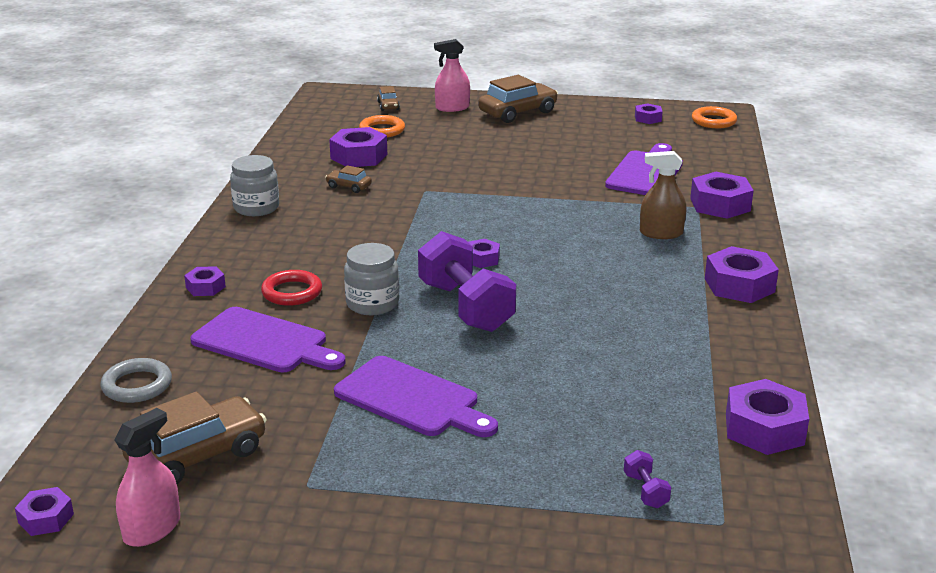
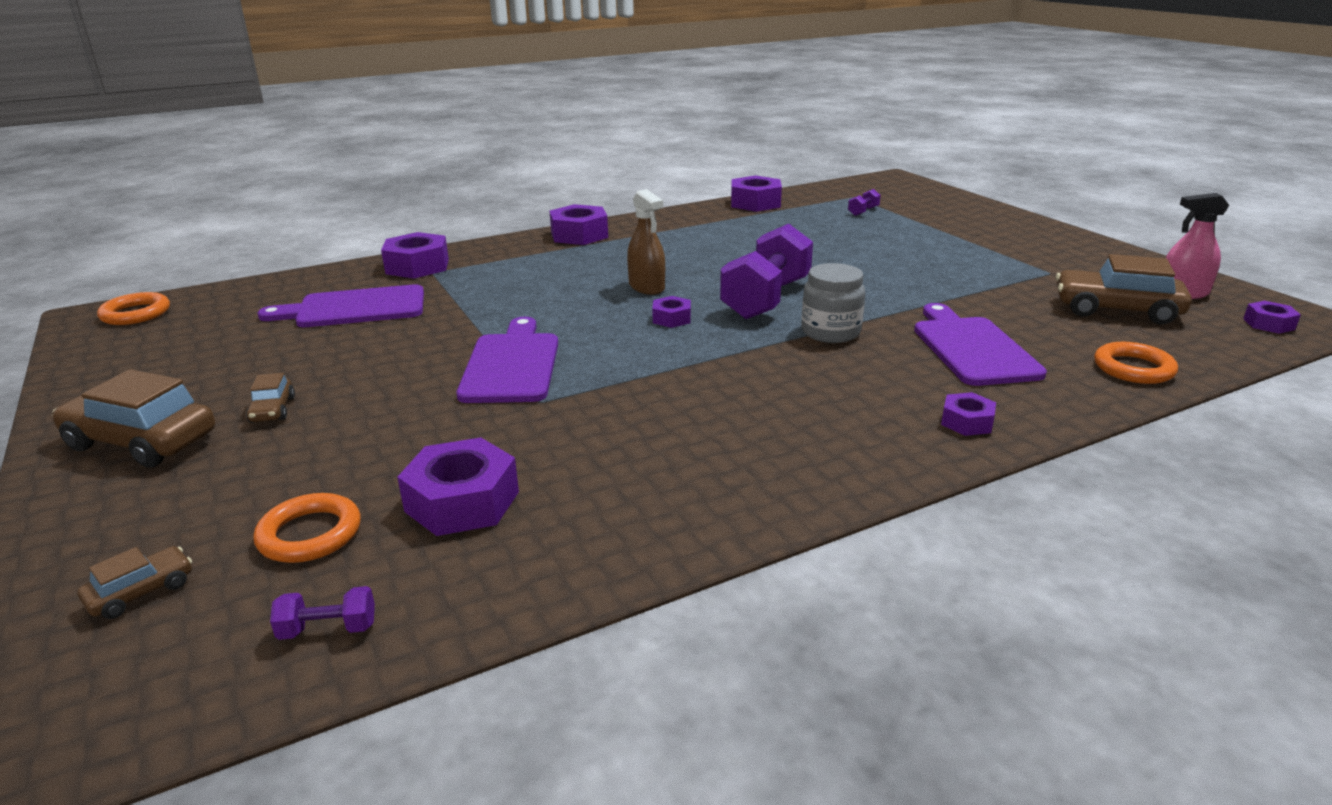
camera: 125 degrees left, 0 degrees up
grey ring [100,358,172,403] -> orange ring [1094,342,1178,384]
grey jar [230,155,279,216] -> none
red ring [261,270,322,306] -> none
brown car [325,165,372,193] -> brown car moved to [246,373,295,423]
purple cutting board [334,356,498,437] -> purple cutting board moved to [456,317,558,403]
pink spray bottle [434,39,470,112] -> none
purple nut [635,103,663,124] -> none
brown spray bottle [640,151,687,239] -> brown spray bottle moved to [627,189,665,295]
none -> purple dumbbell [270,586,375,640]

